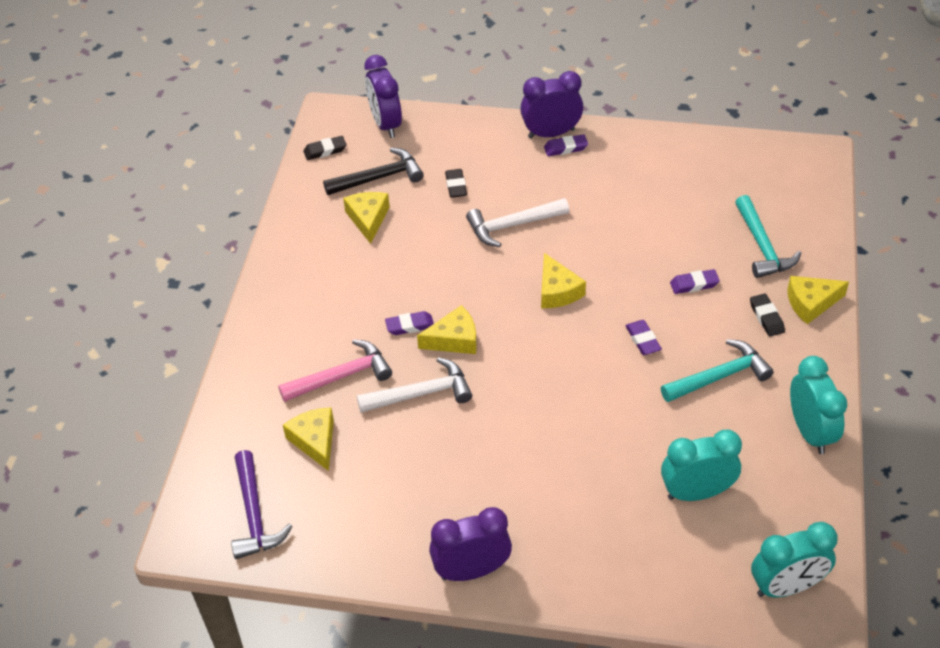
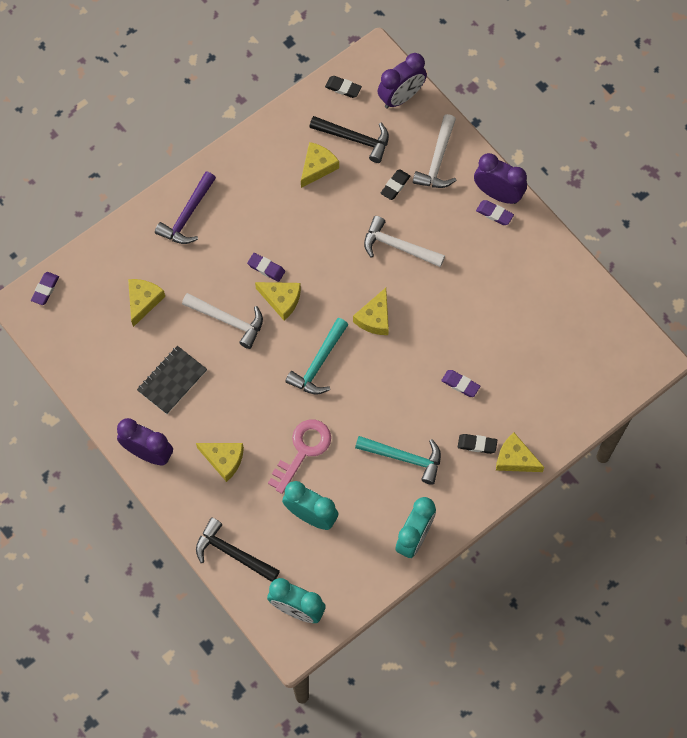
camera: 40 degrees right, 20 degrees up
purple hammer [231,450,293,559] -> purple hammer moved to [155,171,216,244]
pink hammer [278,339,392,402] -> none
purple clock [364,55,402,138] -> purple clock turned 150 degrees counterclockwise [378,53,427,109]
purple eraser [625,320,662,355] -> purple eraser moved to [31,272,59,305]
turquoise hammer [735,195,802,278] -> turquoise hammer moved to [285,318,348,395]
black eraser [750,293,785,337] -> black eraser turned 75 degrees clockwise [458,434,497,454]
none -> black notebook [137,346,207,414]
none -> yellow cheese [196,443,244,482]
none -> black hammer [196,518,280,582]
none -> pink key [268,420,331,494]
none -> white hammer [413,114,456,188]

